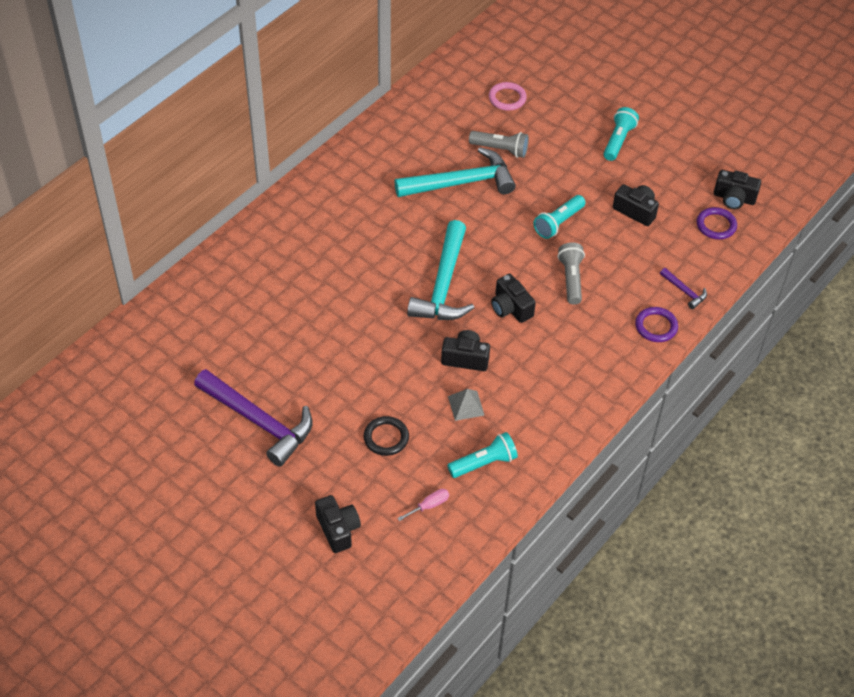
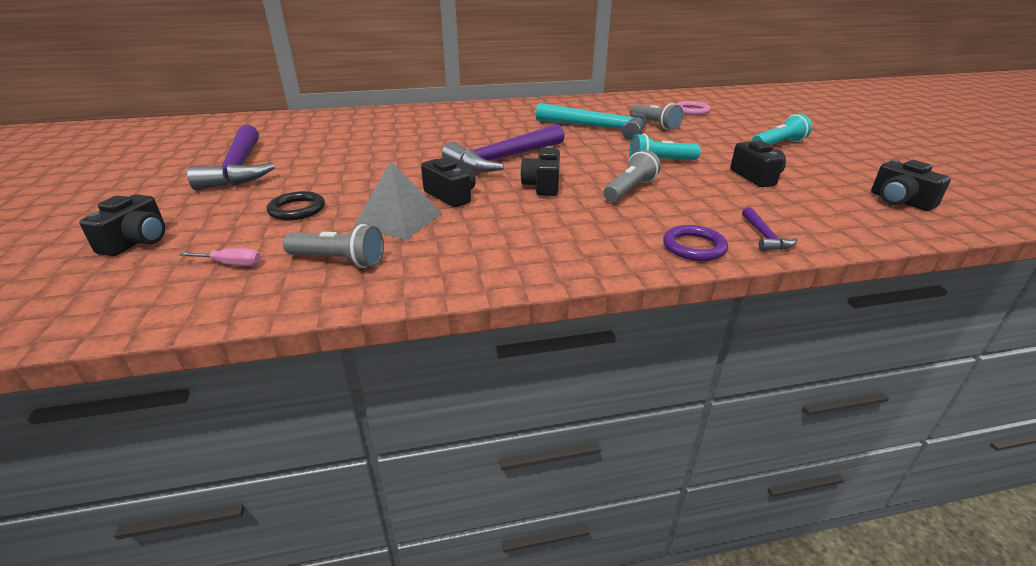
camera: 40 degrees right, 20 degrees down
turquoise hammer [407,220,474,320] -> purple hammer [442,124,565,172]
turquoise flashlight [447,432,518,478] -> grey flashlight [283,224,384,268]
grey pyramid [448,389,485,421] -> grey pyramid [353,161,442,240], size x1.62
purple ring [697,207,737,239] -> none

